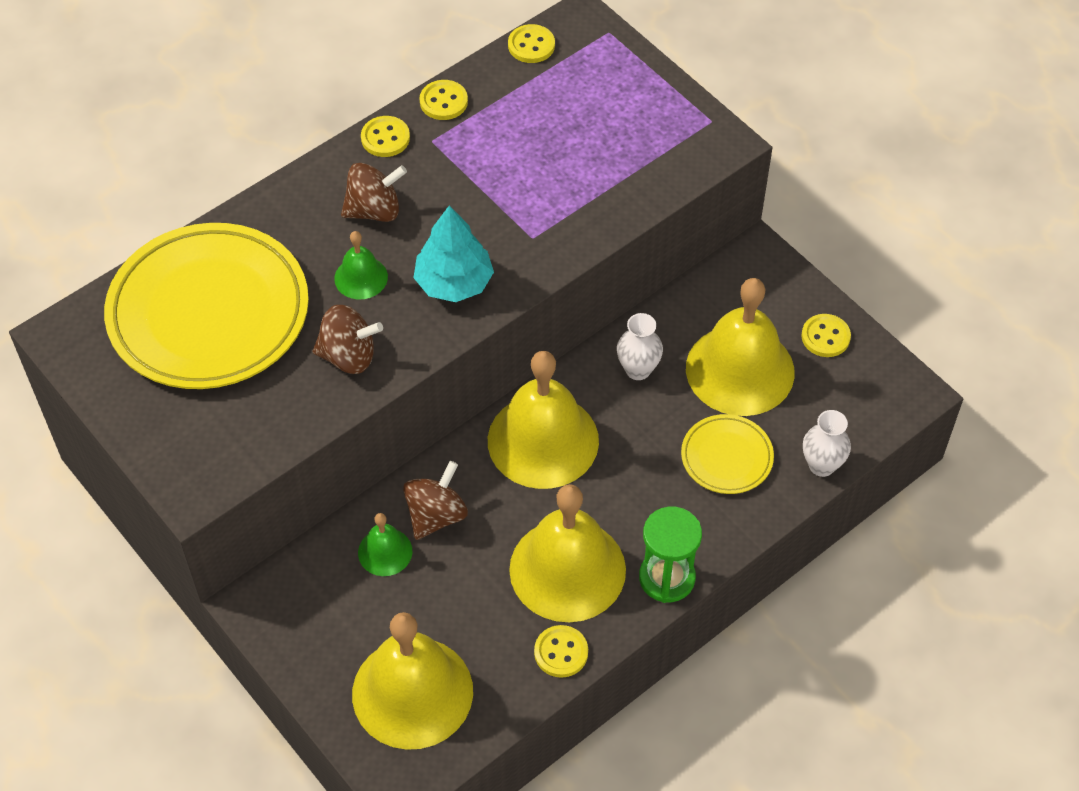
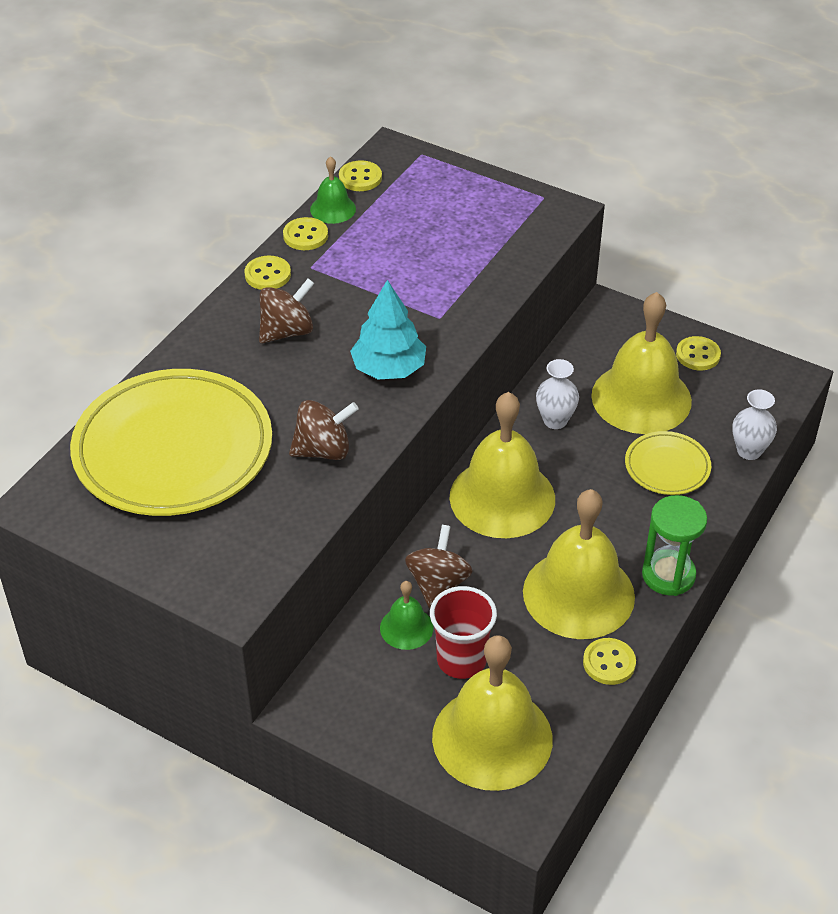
camera: 20 degrees left, 10 degrees down
green bell [334,231,388,299] -> green bell moved to [310,156,356,224]
none -> red cup [430,586,497,679]

